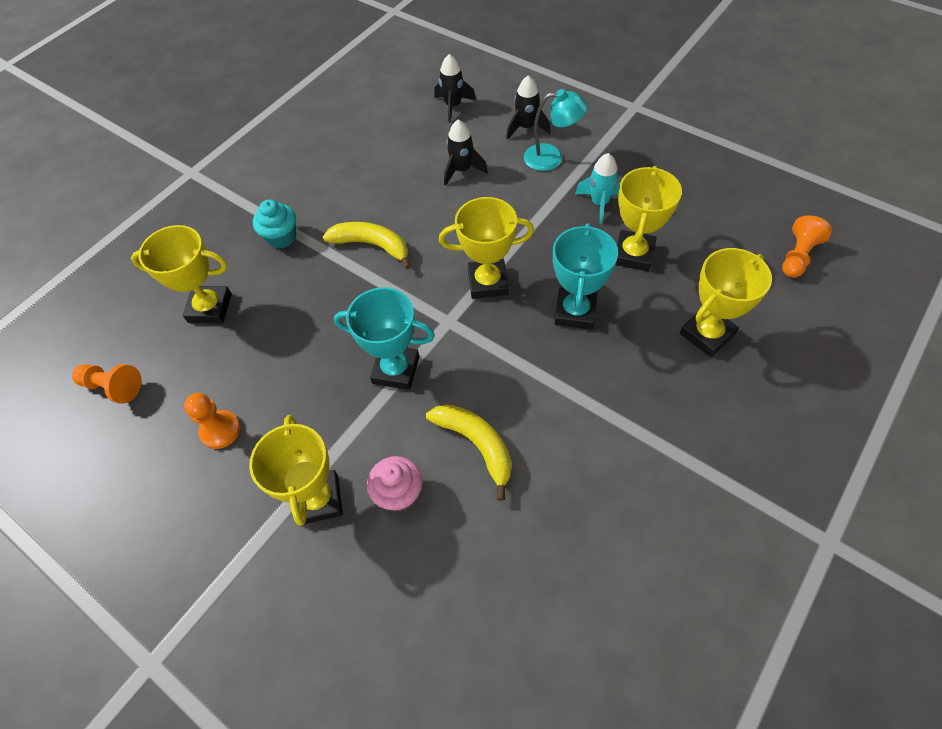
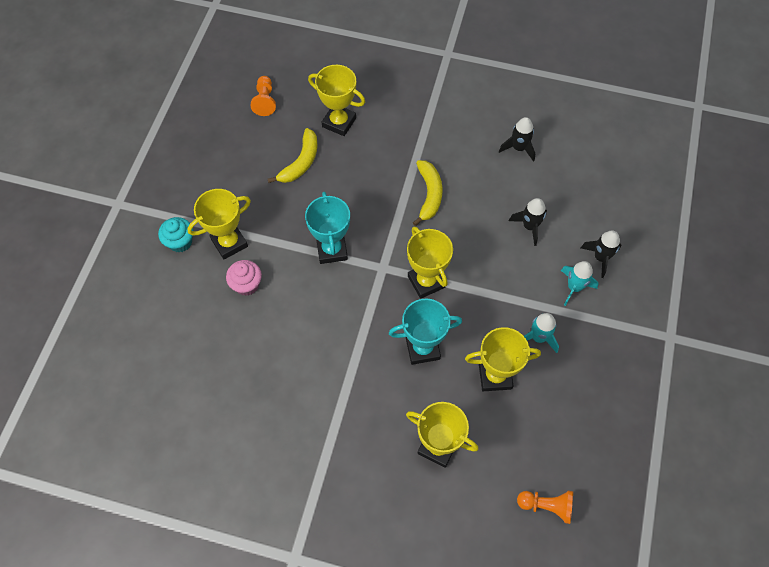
camera: 65 degrees right, 5 degrees up
yellow trophy [131,225,232,323] -> yellow trophy turned 45 degrees counterclockwise [308,65,365,136]
orange pawn [184,393,240,449] -> none
turquoise cupcake [253,200,296,249] -> turquoise cupcake moved to [158,217,193,253]
yellow banana [426,405,512,501] -> yellow banana moved to [268,128,318,183]
black rocket [434,54,476,123] -> black rocket moved to [499,117,535,162]
turquoise lamp [524,89,588,171] -> turquoise rocket [561,261,599,306]

